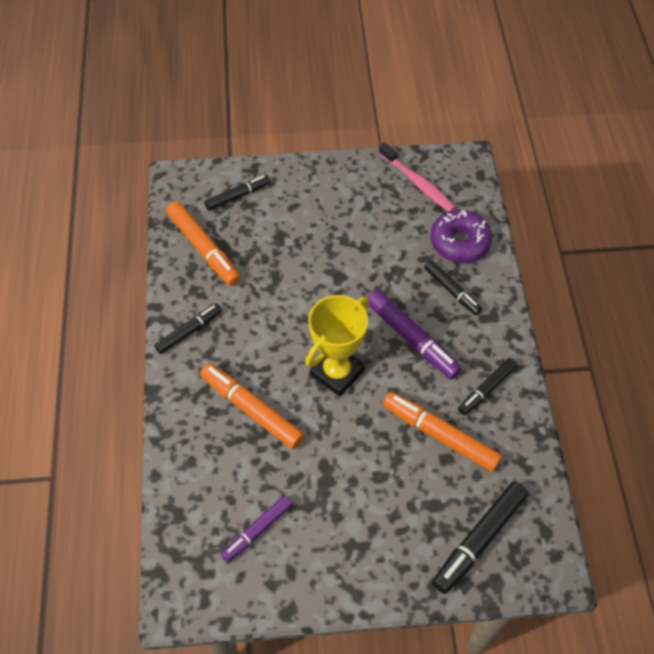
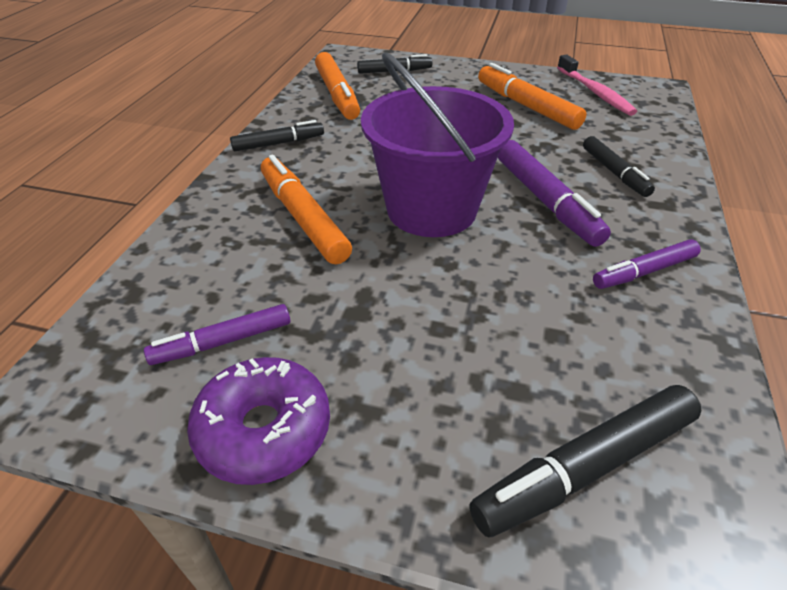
camera: 20 degrees right, 15 degrees down
yellow trophy [305,295,369,397] -> purple bucket [361,52,514,237]
orange marker [383,392,502,472] -> orange marker moved to [478,63,586,130]
purple donut [430,210,492,263] -> purple donut moved to [187,357,330,485]
black marker [458,358,517,415] -> purple marker [593,239,701,289]

